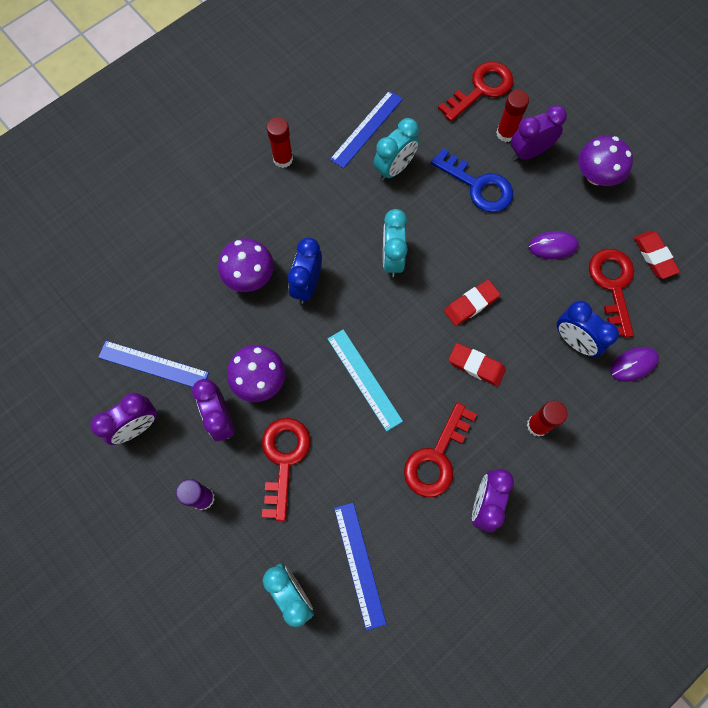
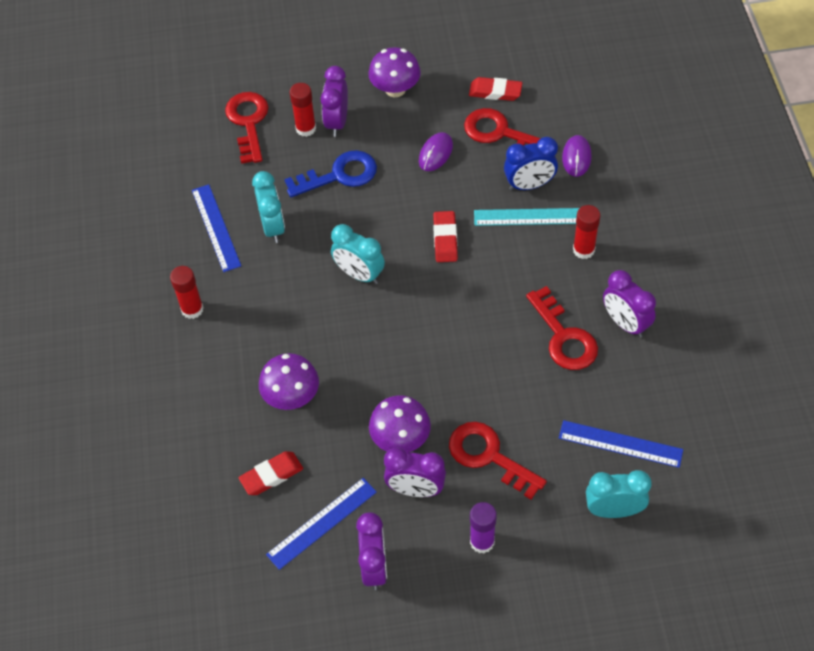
camera: 55 degrees left, 15 degrees down
blue clock [288,238,322,304] -> none
turquoise ruler [328,329,403,431] -> turquoise ruler moved to [474,208,580,226]
red eraser [449,343,506,387] -> red eraser moved to [239,451,303,495]

